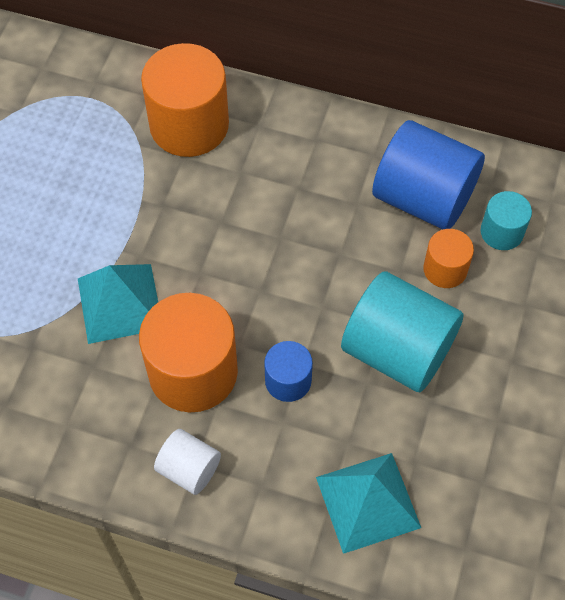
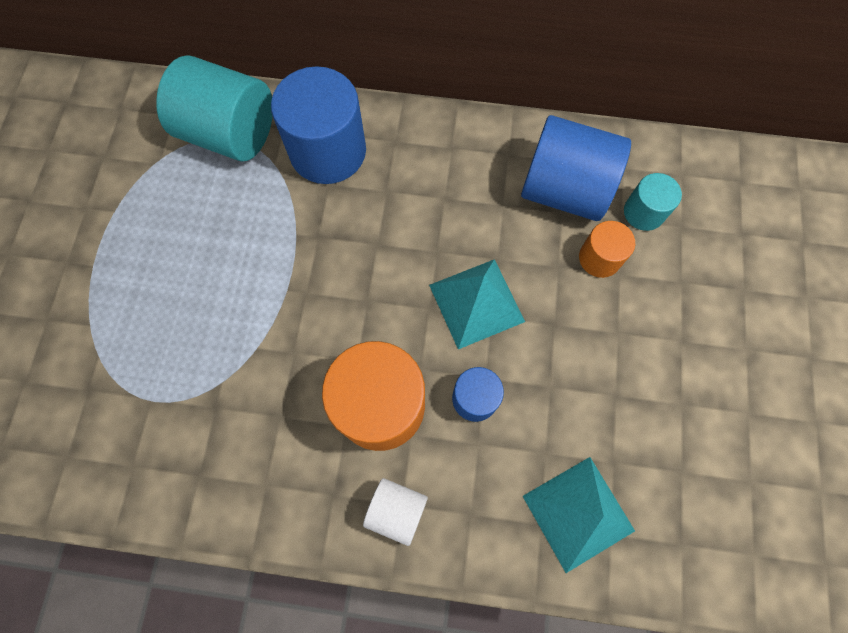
camera: 10 degrees left, 10 degrees up
turquoise pyramid [78,264,158,344] -> turquoise pyramid moved to [429,259,525,349]
orange cylinder [141,43,229,157] -> blue cylinder [271,66,366,184]
turquoise cylinder [341,271,464,392] -> turquoise cylinder moved to [156,55,273,162]

